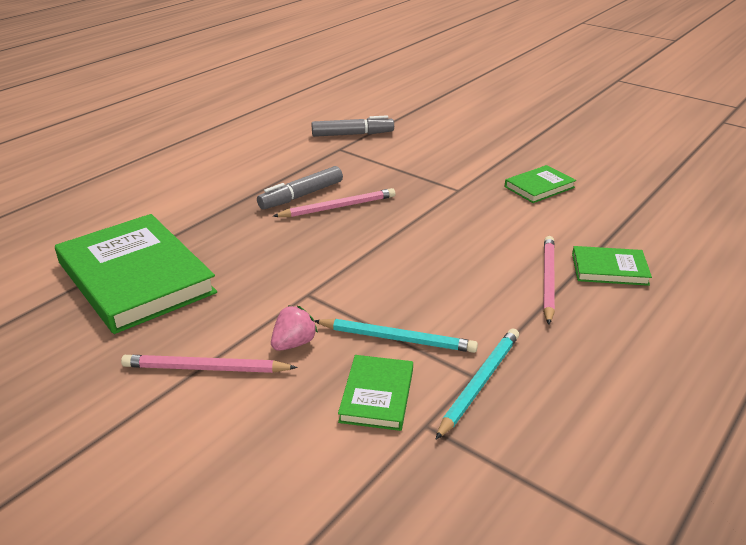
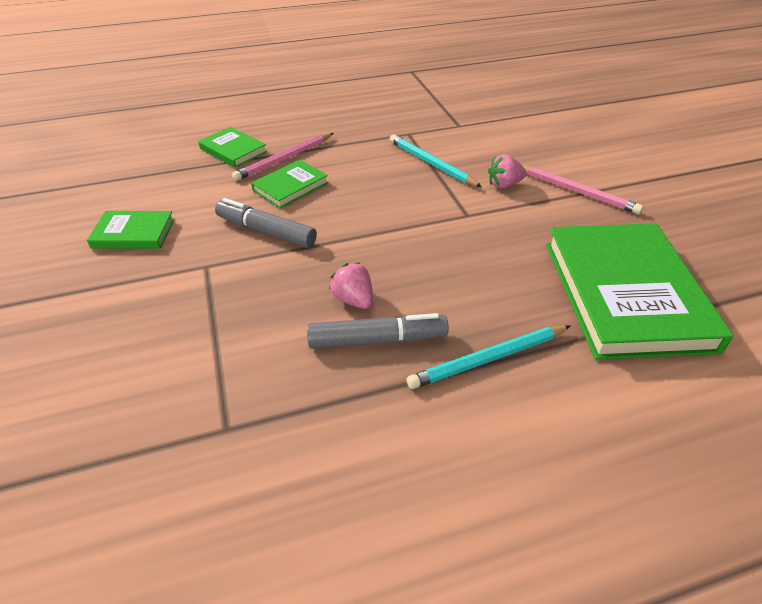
camera: 145 degrees left, 10 degrees up
pink pencil [273,188,395,217] -> pink strawberry [329,262,373,309]
grey marker [312,116,394,137] -> grey marker moved to [215,198,317,248]
green book [338,355,413,431] -> green book moved to [251,160,328,208]
turquoise pencil [435,328,519,440] -> turquoise pencil moved to [407,325,570,389]

